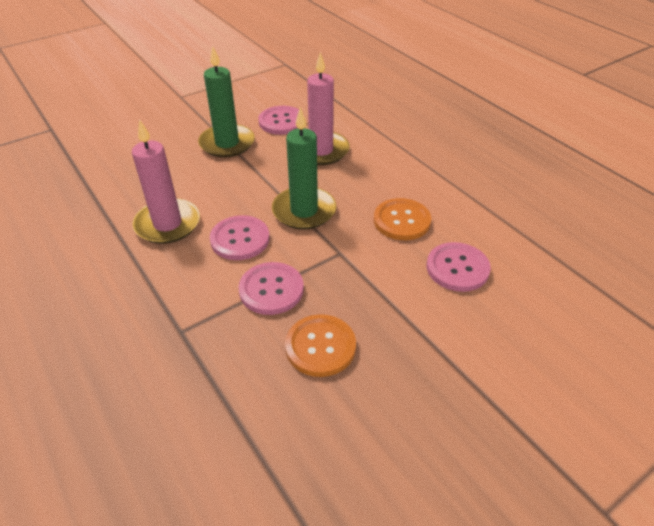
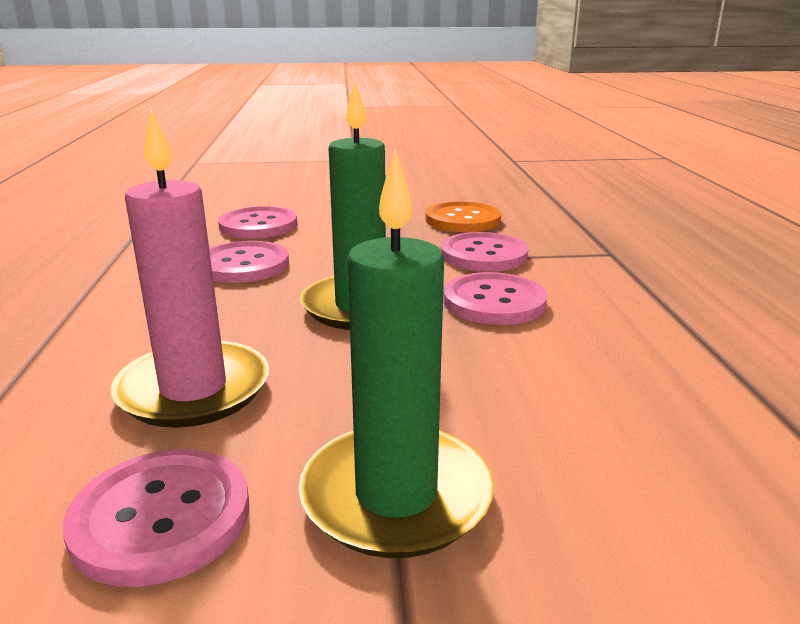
camera: 150 degrees left, 20 degrees down
pink candle [132,119,200,244] -> none
orange button [374,198,431,240] -> pink button [209,241,289,283]

